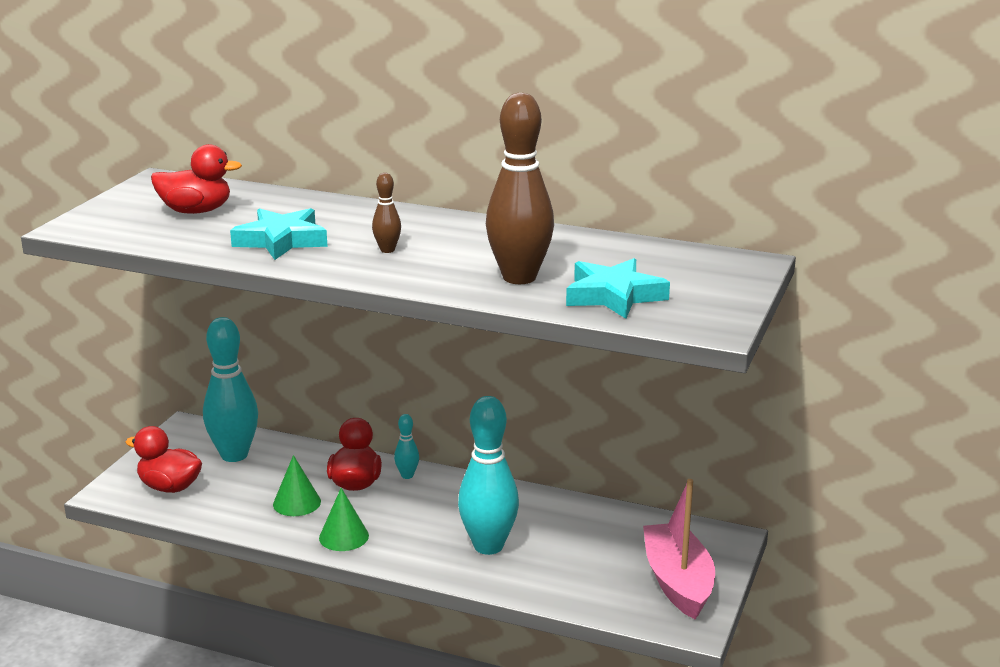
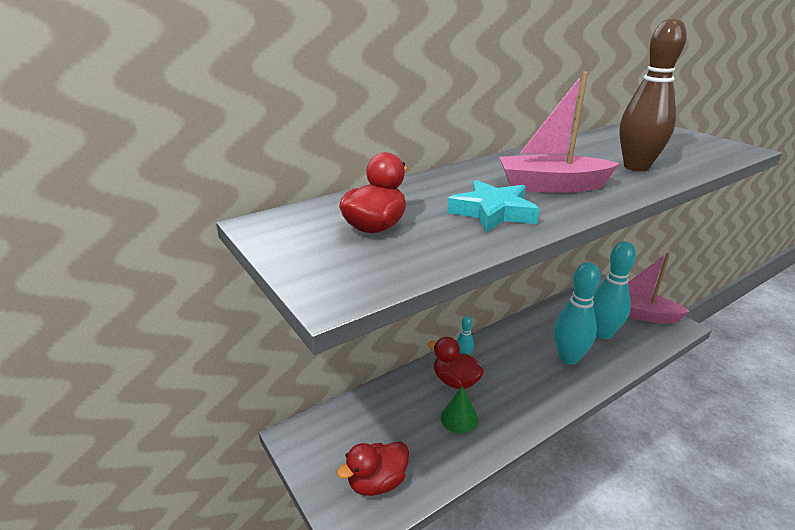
camera: 55 degrees left, 5 degrees up
turquoise bowling pin [203,317,258,462] -> turquoise bowling pin moved to [592,242,636,339]
green cone [319,488,369,551] -> none
brown bowling pin [372,173,401,253] -> pink boat [499,72,620,193]
turquoise star [566,258,670,319] -> none

